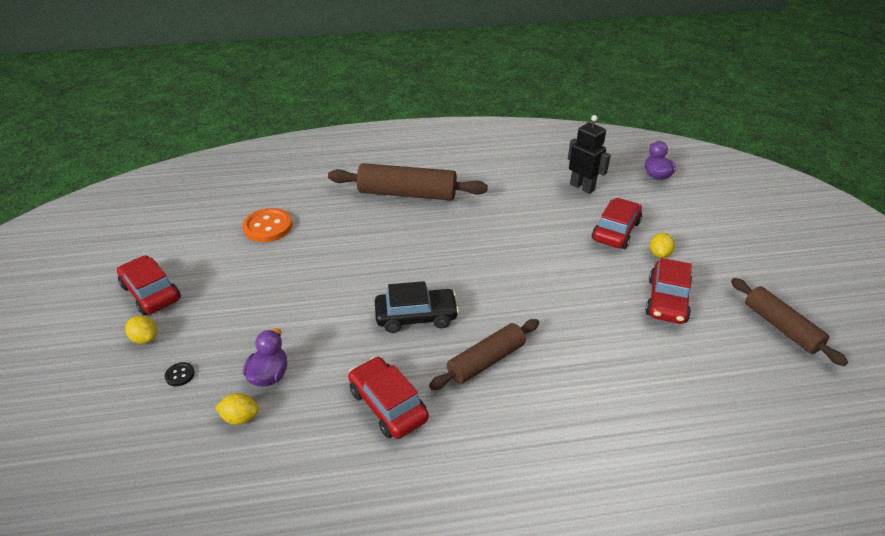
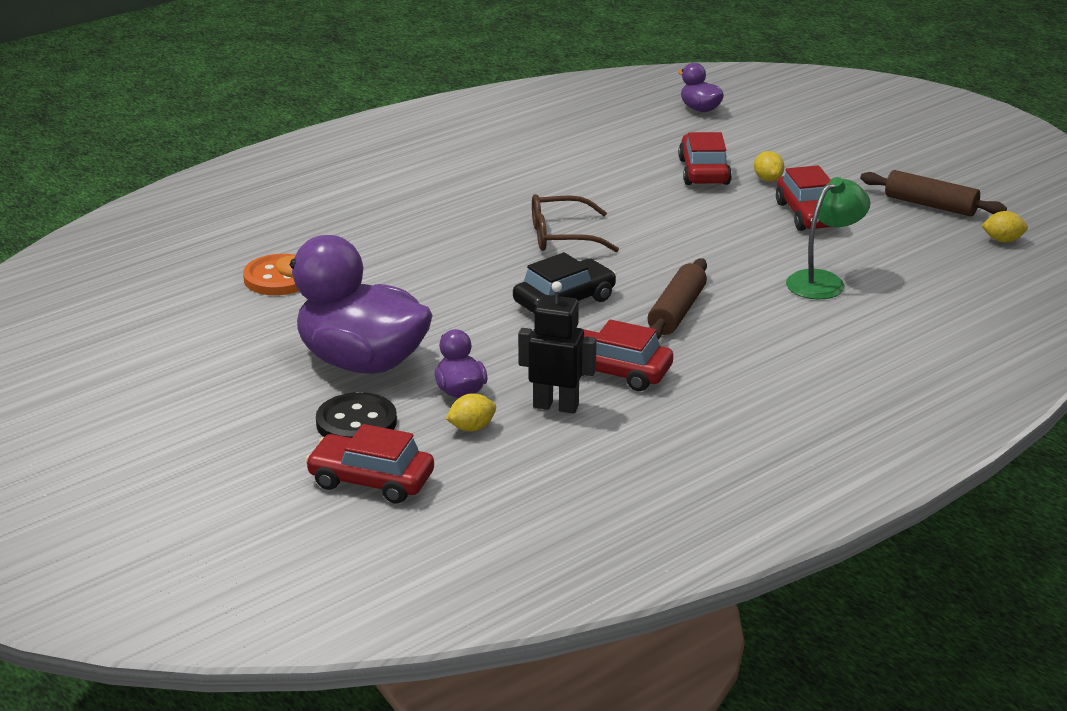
camera: 30 degrees left, 10 degrees down
red car [117,255,181,315] -> red car moved to [305,424,434,504]
yellow lemon [125,315,157,344] -> yellow lemon moved to [981,211,1028,243]
black button [165,362,195,386] -> black button [316,392,397,438], size x2.21
brown rolling pin [328,163,488,201] -> none
black robot [568,115,611,194] -> black robot moved to [518,281,597,414]
none -> purple duck [275,235,433,374]
none -> brown glasses [532,194,619,252]
none -> green lamp [786,177,870,299]

